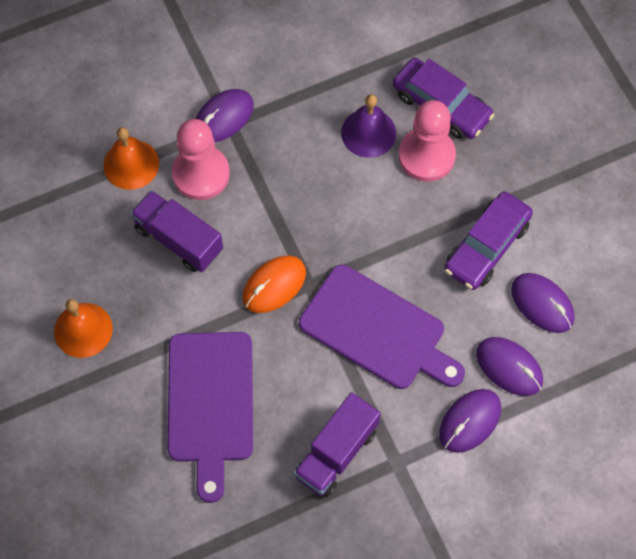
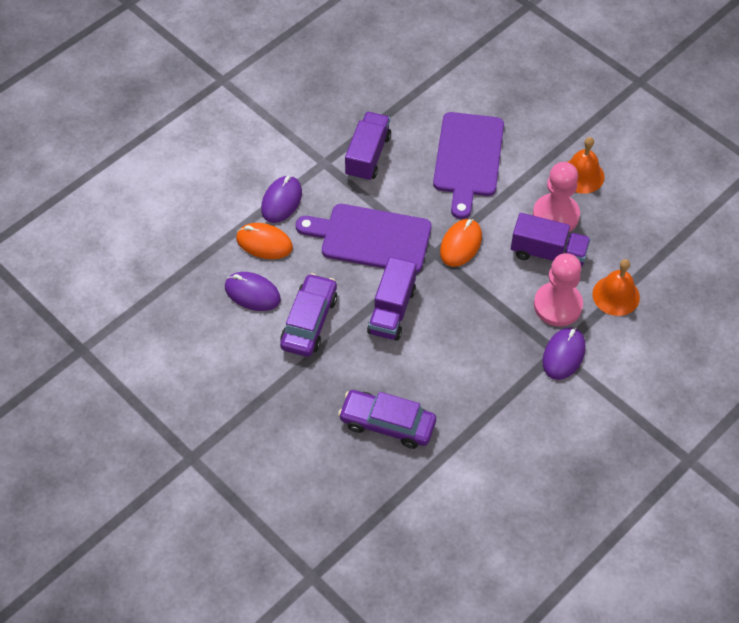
camera: 160 degrees right, 10 degrees down
purple cutting board [168,332,253,503] -> purple cutting board turned 150 degrees counterclockwise [433,112,504,219]
purple bell [341,94,396,158] -> none
pink pawn [399,100,456,182] -> pink pawn moved to [533,162,580,232]
purple mouse [476,337,543,396] -> orange mouse [236,223,293,259]
none -> purple truck [367,257,416,341]

